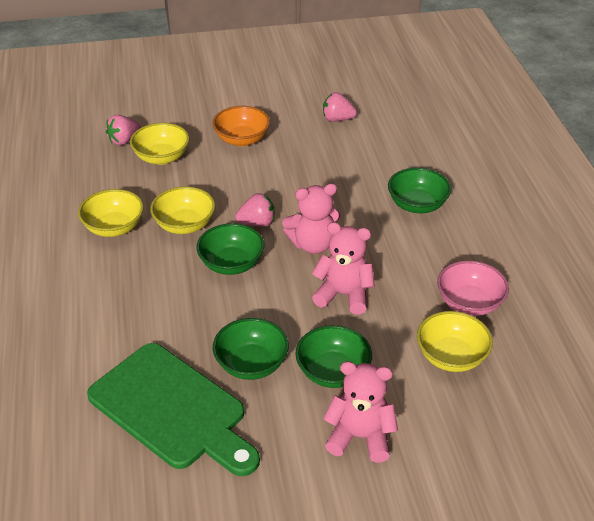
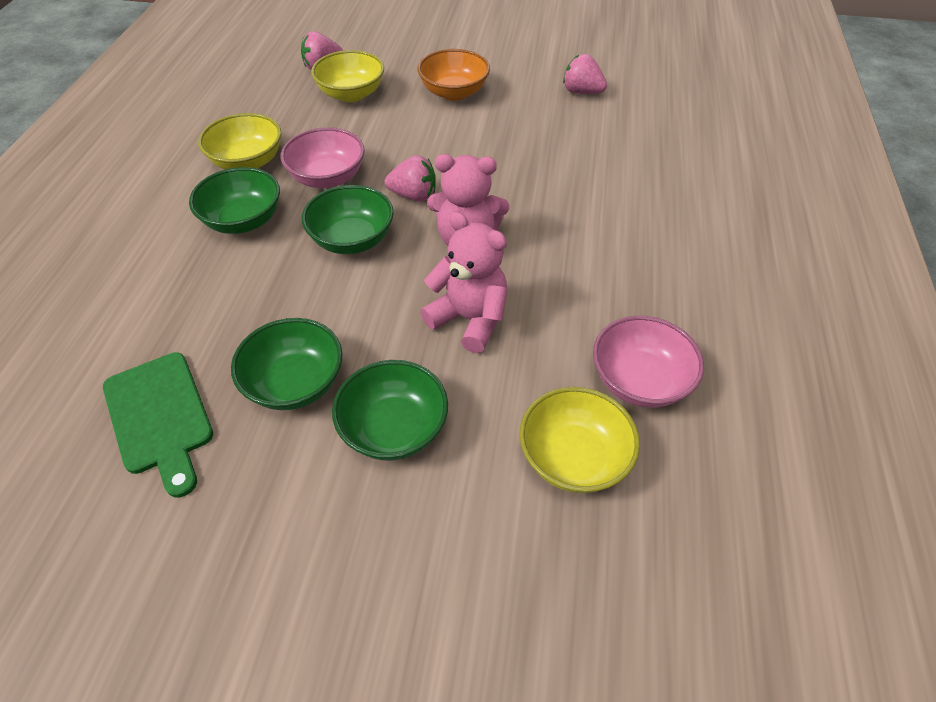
camera: 20 degrees right, 10 degrees up
green cutting board [87,343,260,476] -> green cutting board [103,352,213,498], size x0.62
yellow bowl [150,187,215,234] -> pink bowl [281,127,365,188]
pink teddy bear [323,361,398,463] -> none
green bowl [388,168,451,213] -> green bowl moved to [189,167,280,234]

